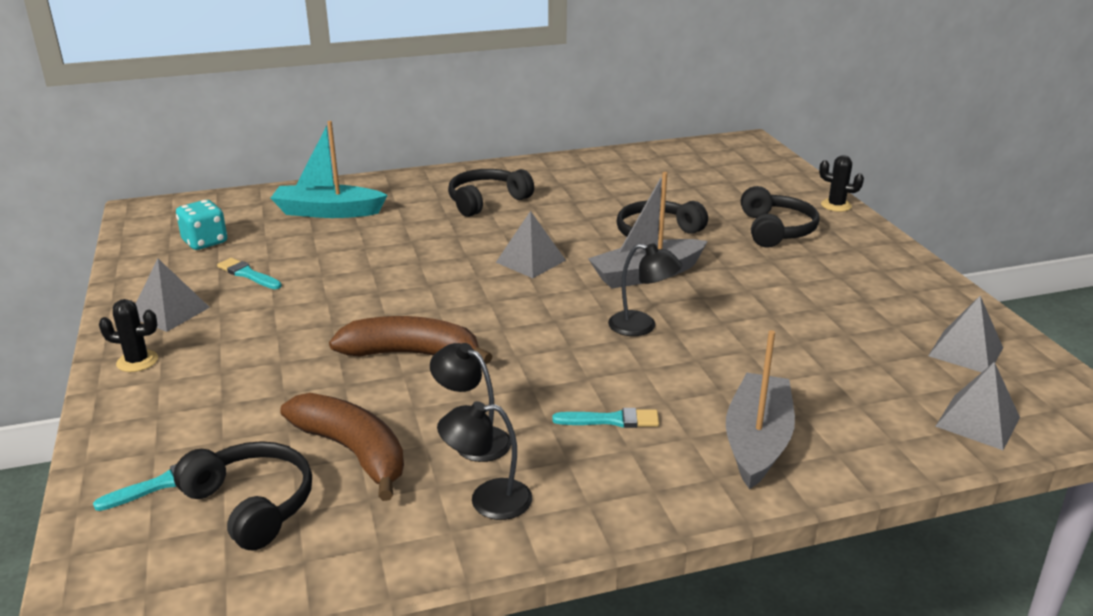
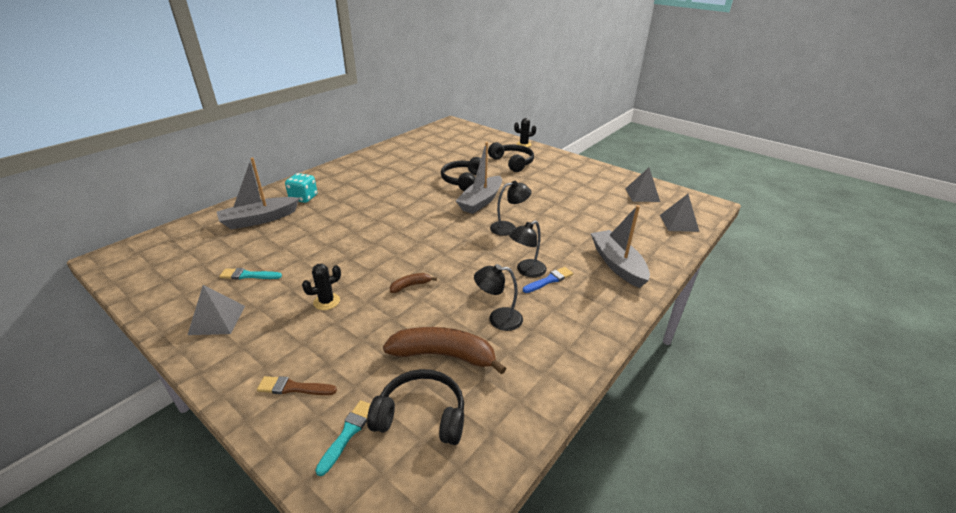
camera: 35 degrees left, 5 degrees up
black cactus [99,299,158,372] -> black cactus moved to [302,264,341,310]
turquoise dice [176,200,227,250] -> turquoise dice moved to [285,173,317,203]
turquoise boat [271,121,388,218] -> grey boat [217,157,300,230]
brown banana [329,316,493,364] -> brown banana [390,273,437,293], size x0.48
black lamp [437,401,532,520] -> black lamp moved to [509,221,547,277]
black headphones [448,169,534,217] -> none
grey pyramid [496,211,566,278] -> none
turquoise brush [552,408,659,428] -> blue brush [523,267,573,293]
none -> brown brush [257,376,337,395]

